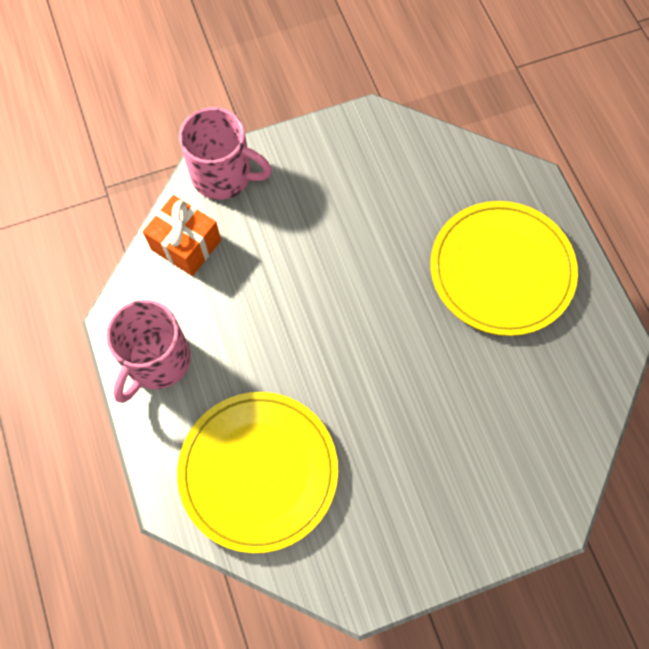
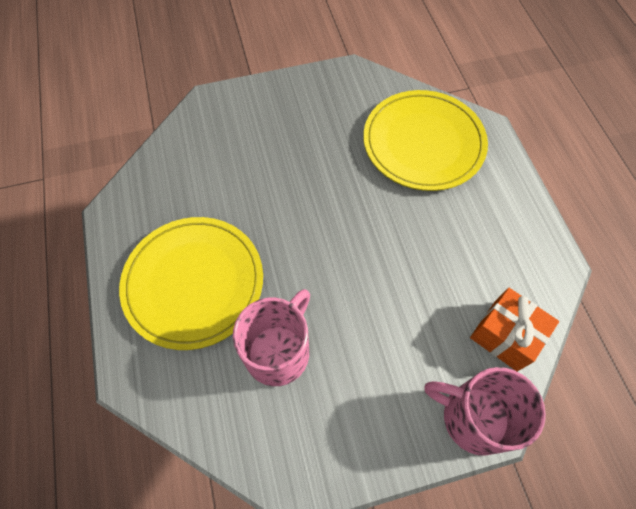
camera: 175 degrees left, 5 degrees down
pink mug [106,300,191,403] -> pink mug moved to [233,289,310,386]

